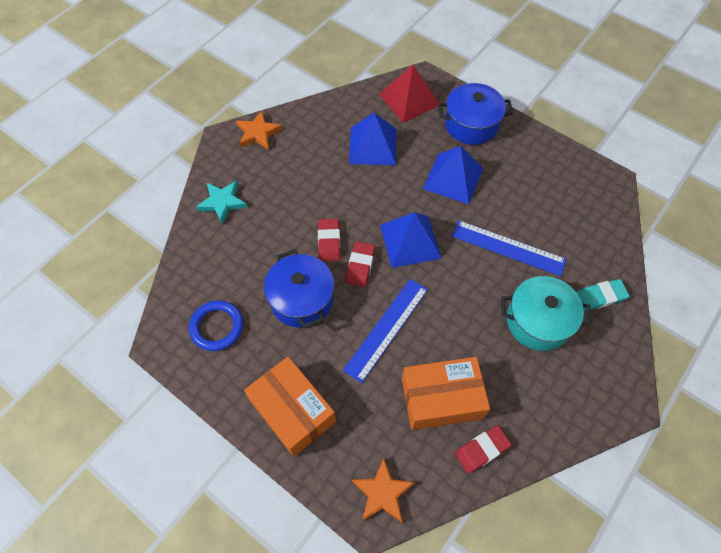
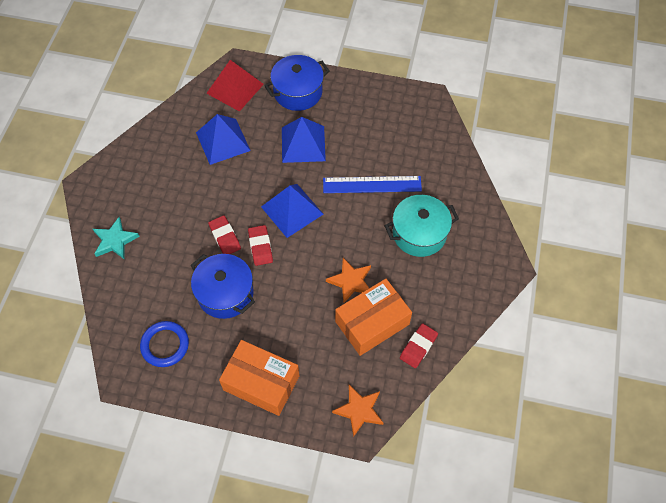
camera: 25 degrees left, 0 degrees up
orange star [236,111,283,150] -> orange star moved to [326,258,371,303]
blue ruler [343,279,428,383] -> none
turquoise eraser [577,279,629,311] -> none

